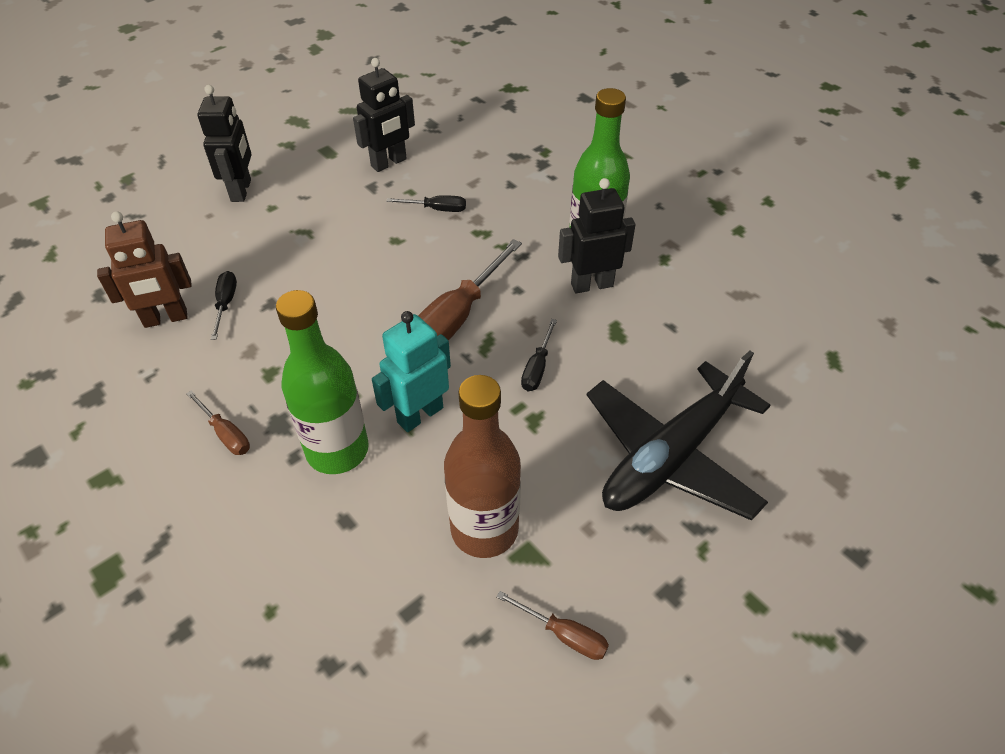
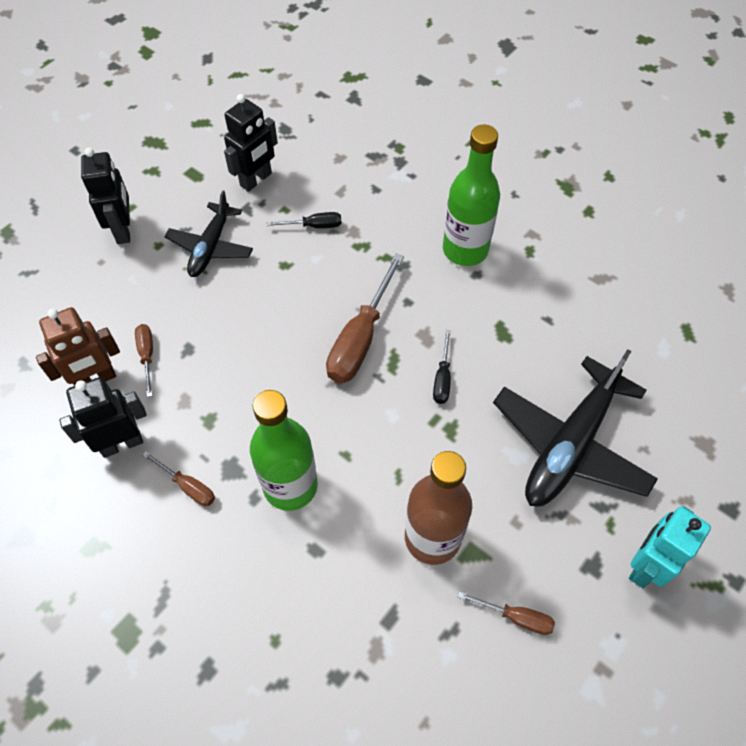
camera: 10 degrees left, 10 degrees up
black screwdriver [211,271,237,340] -> brown screwdriver [135,324,153,397]
turquoise robot [372,311,451,432] -> turquoise robot moved to [629,506,711,588]
black robot [558,178,636,293] -> black robot moved to [59,377,147,458]
none -> black plane [164,191,253,277]

